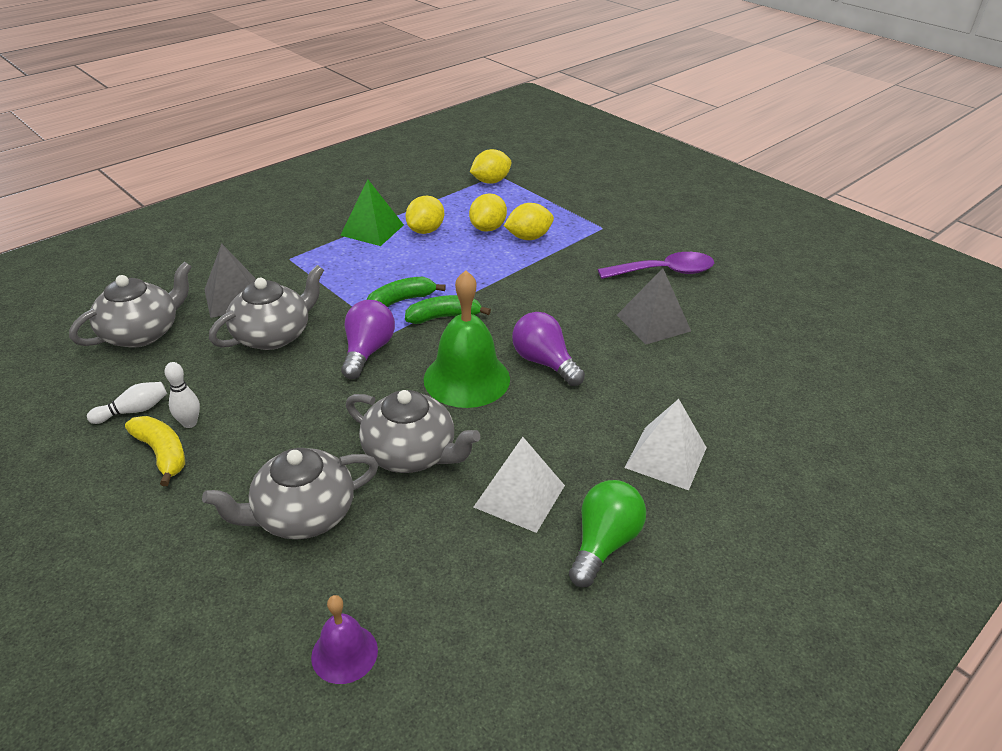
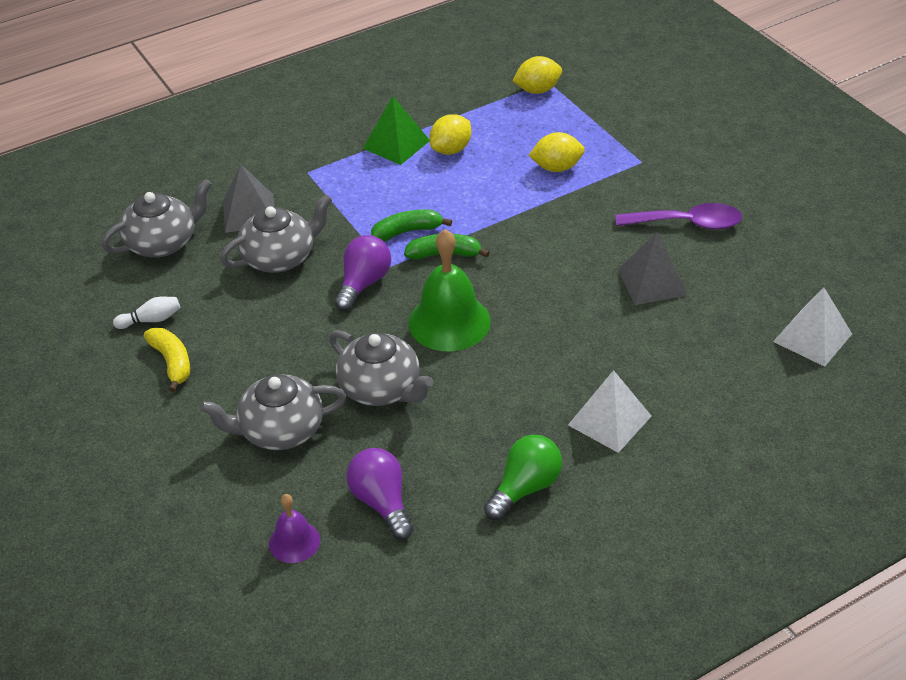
camera: 15 degrees right, 5 degrees up
white bowling pin [164,362,200,428] -> none
yellow lemon [469,193,507,232] -> none
white pyramid [474,437,565,533] -> white pyramid moved to [773,287,852,367]
purple light bulb [512,312,585,386] -> purple light bulb moved to [346,448,413,540]

